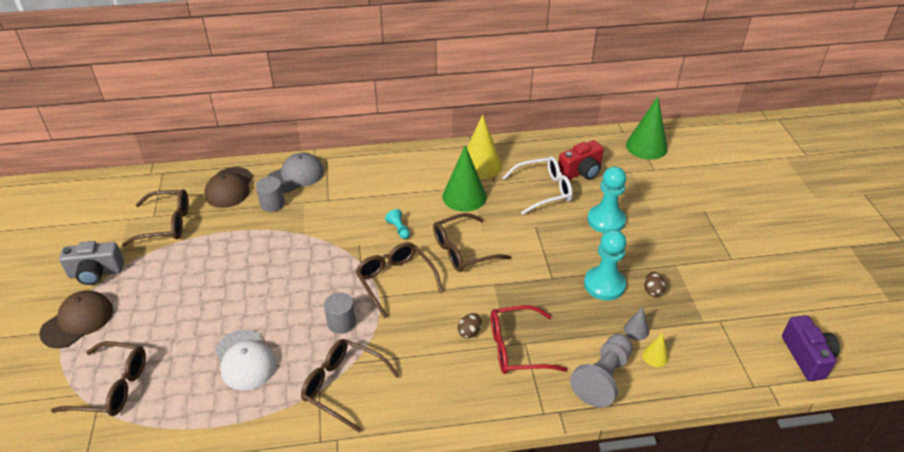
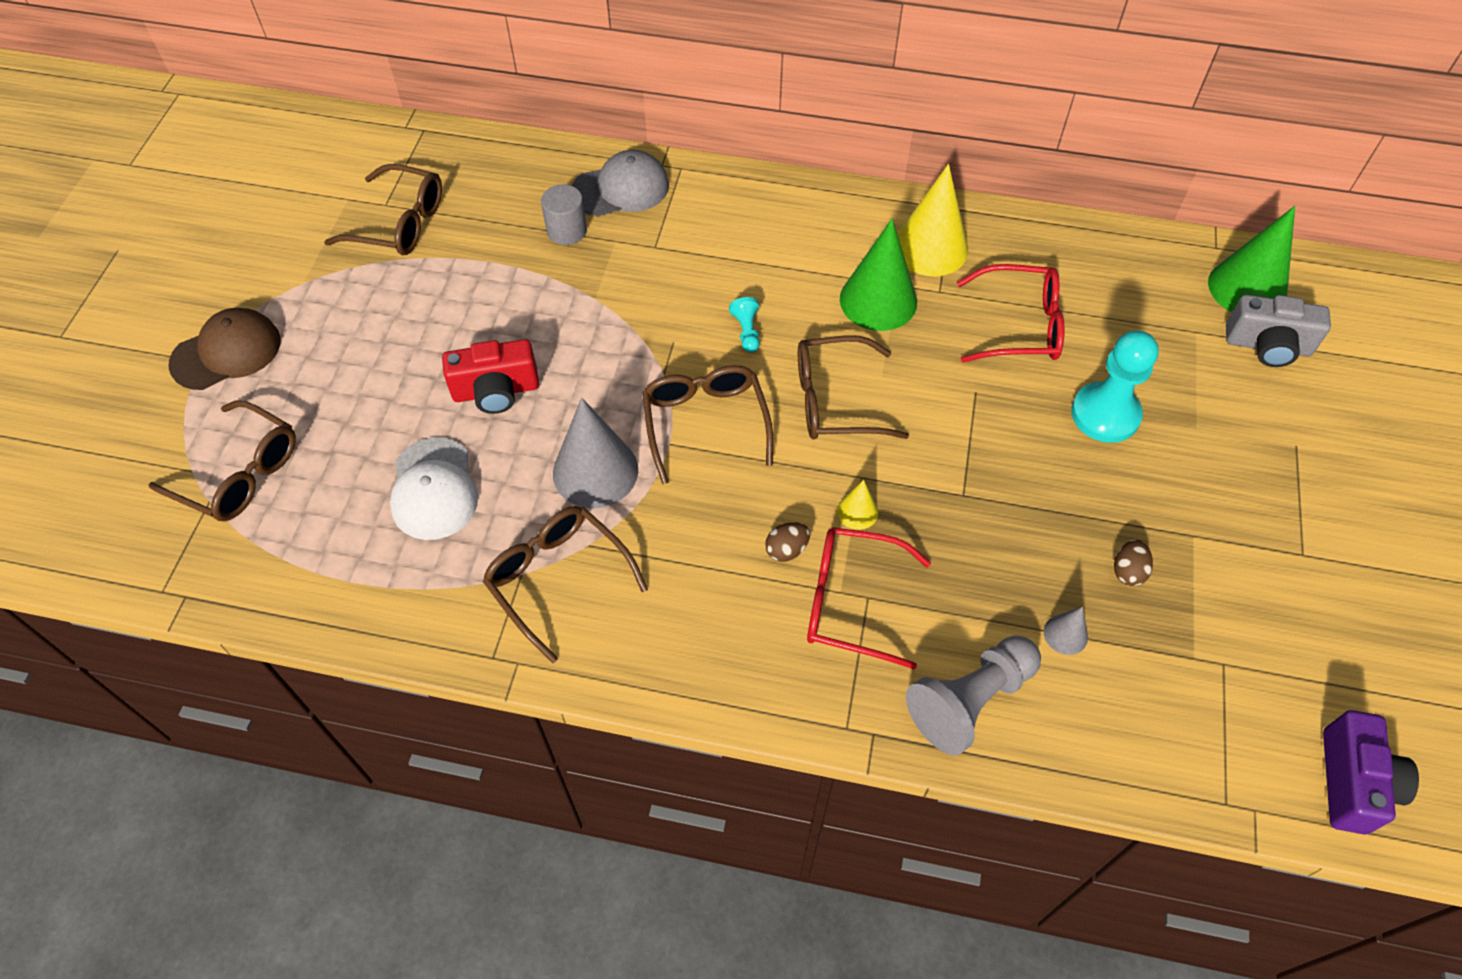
camera: 20 degrees right, 15 degrees up
grey camera [59,241,124,285] -> grey camera moved to [1226,295,1331,367]
brown cap [204,167,253,208] -> none
grey cylinder [324,292,356,334] -> grey cone [553,397,638,508]
white glasses [503,156,573,215] -> red glasses [957,264,1065,363]
red camera [558,140,604,180] -> red camera moved to [442,339,539,414]
turquoise pawn [584,229,626,301] -> none
yellow cone [642,333,668,367] -> yellow cone moved to [837,480,878,530]

